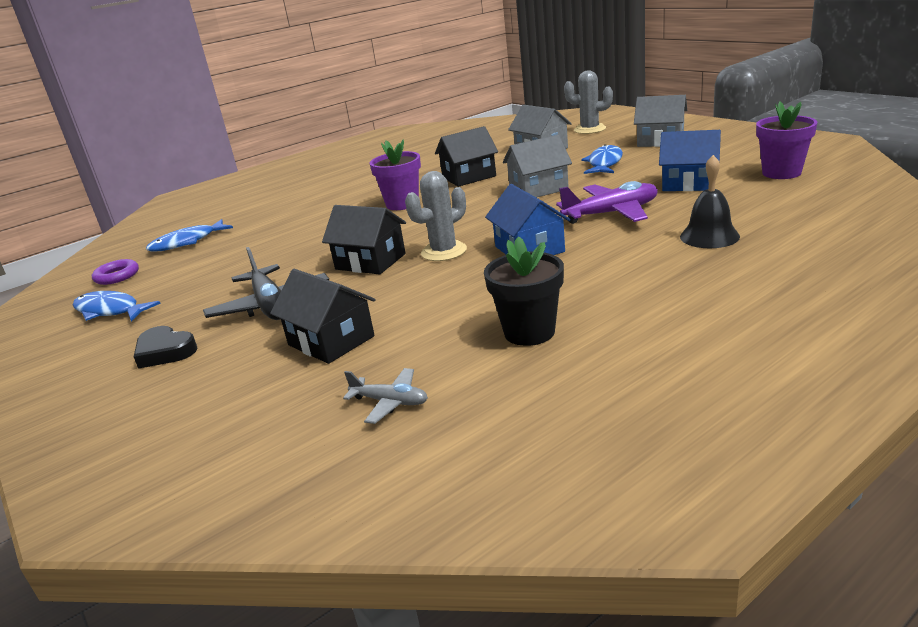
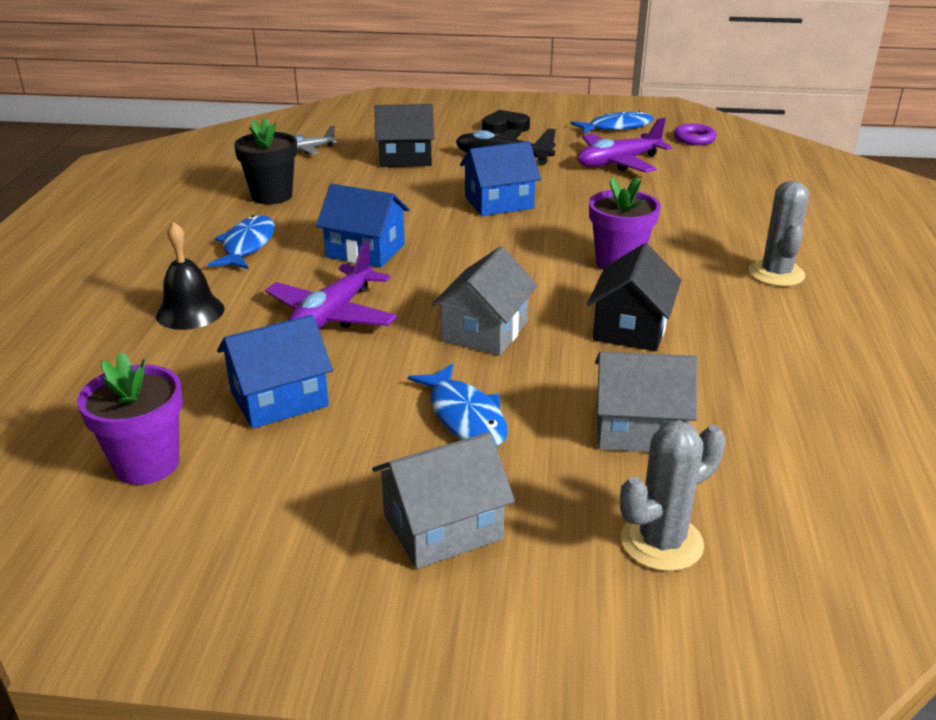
camera: 130 degrees right, 5 degrees up
blue fish [146,219,233,251] -> blue fish moved to [208,215,275,269]
black house [322,205,406,275] -> blue house [460,141,541,216]
grey cactus [405,171,467,261] -> grey cactus moved to [749,181,809,286]
none -> purple plane [578,118,672,173]

